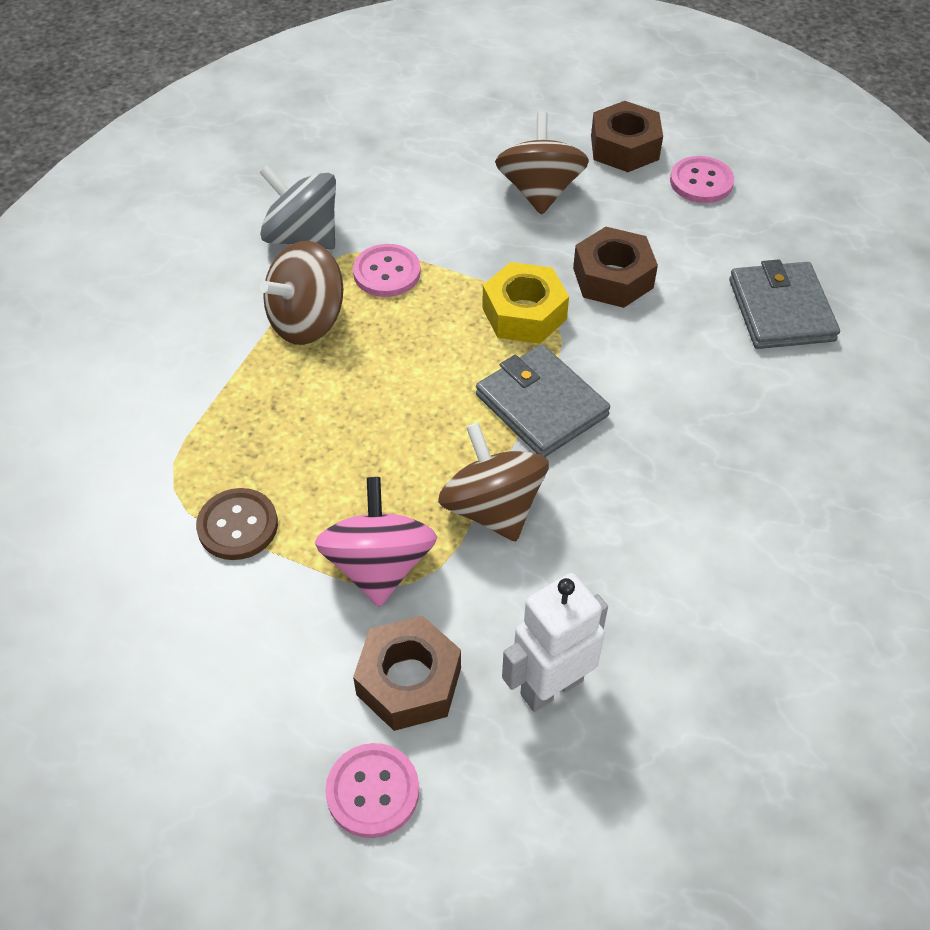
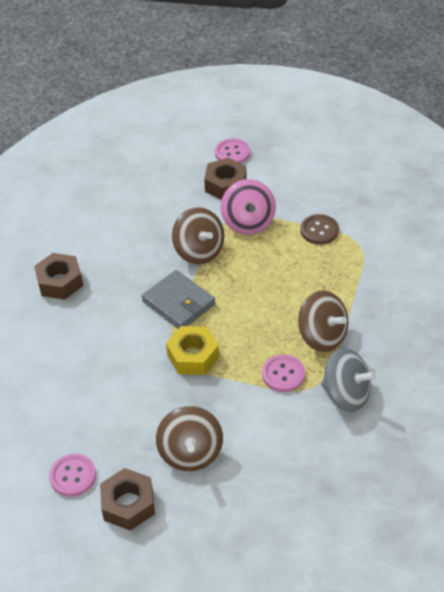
camera: 175 degrees right, 5 degrees down
brown spinning top [260,241,343,345] -> brown spinning top turned 90 degrees clockwise [298,291,349,352]
white robot [502,573,608,712] -> none
brown nut [573,227,658,308] -> brown nut moved to [34,253,83,300]
grey wallet [729,259,840,349] -> none

